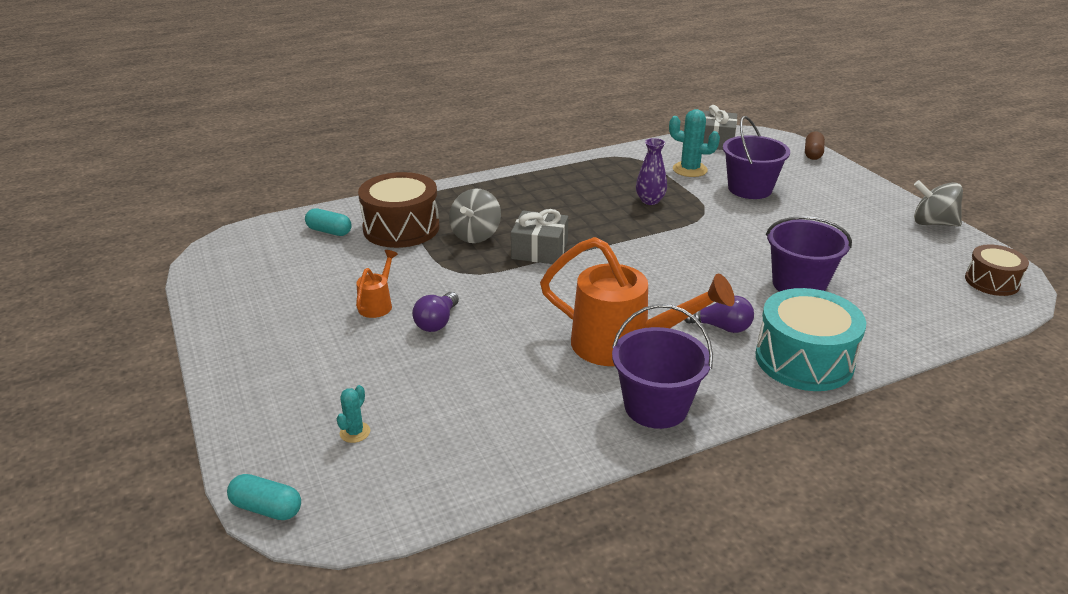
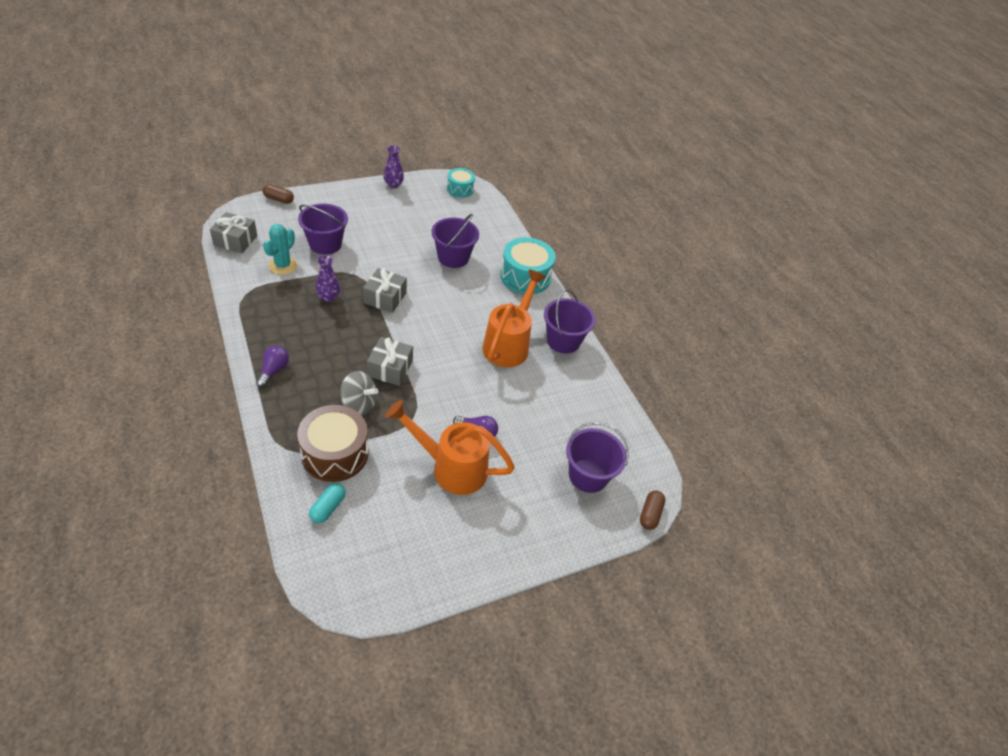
camera: 95 degrees left, 15 degrees up
turquoise capsule [227,474,301,520] -> brown capsule [640,491,665,530]
turquoise cactus [337,385,370,443] -> purple bucket [566,422,629,493]
orange watering can [356,250,398,318] -> orange watering can [385,400,515,495], size x2.15
purple light bulb [684,296,754,333] -> purple light bulb moved to [256,345,289,387]
grey spinning top [914,180,963,227] -> purple vase [383,146,404,188]
brown drum [965,245,1029,296] -> turquoise drum [447,168,475,198]
none -> grey gift [363,268,407,313]

